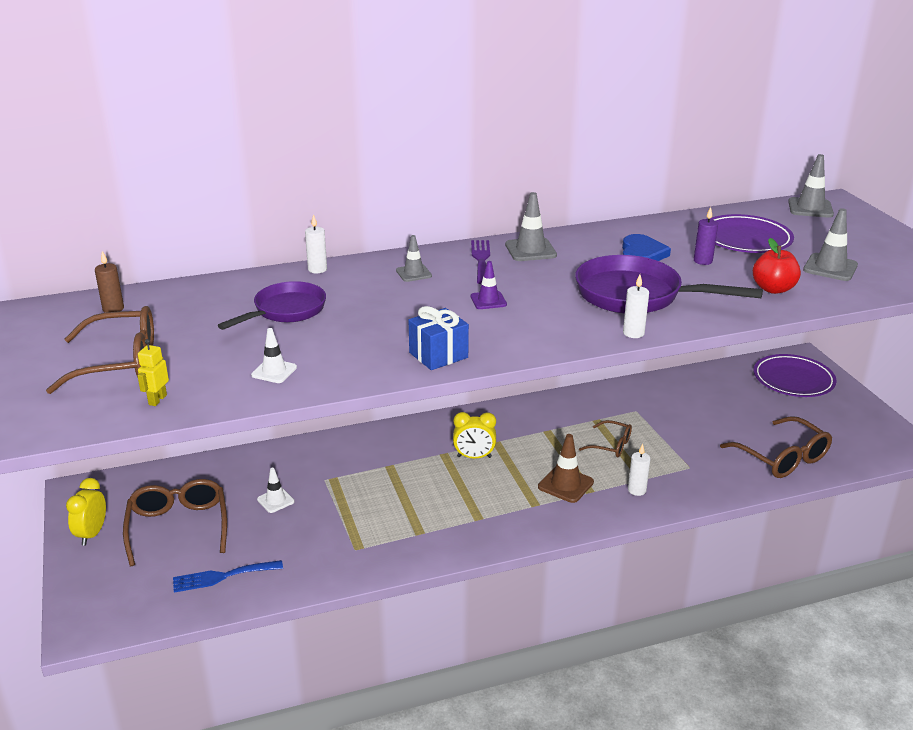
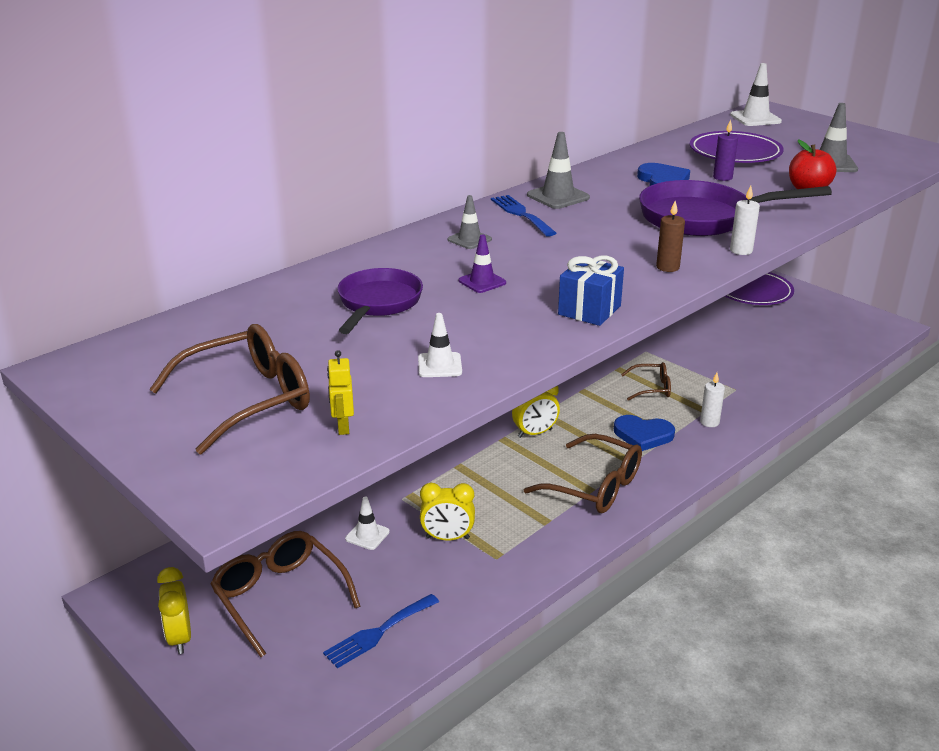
camera: 25 degrees left, 0 degrees up
brown candle [95,251,124,313] -> brown candle moved to [656,201,685,272]
white candle [305,214,327,273] -> none
purple fork [471,240,490,284] -> blue fork [491,195,556,237]
purple traffic cone [471,261,507,309] -> purple traffic cone moved to [459,234,506,293]
brown traffic cone [538,434,594,503] -> blue heart [614,415,675,451]
brown glasses [720,416,832,478] -> brown glasses moved to [523,434,642,513]
grey traffic cone [788,154,834,218] -> white traffic cone [730,63,782,126]
none -> yellow clock [420,483,475,541]

